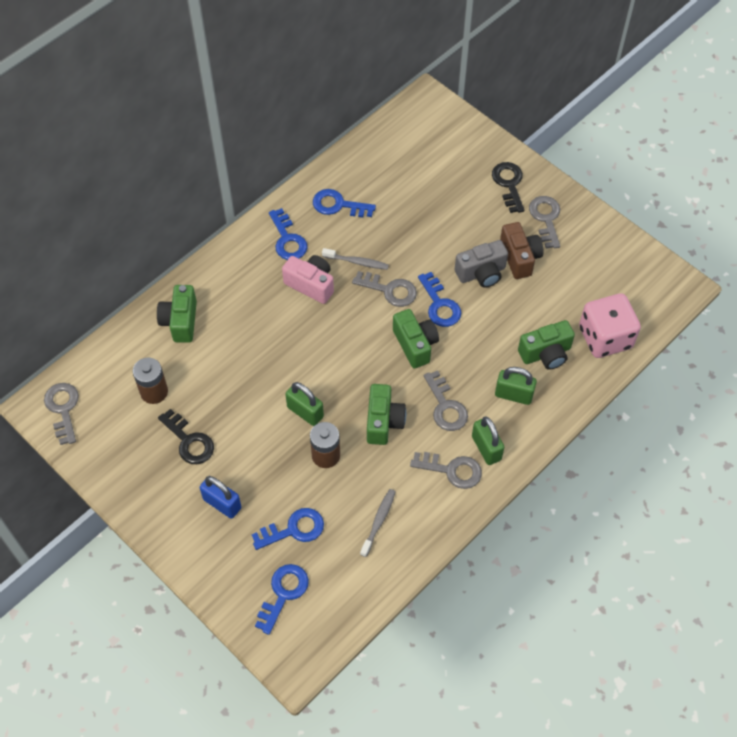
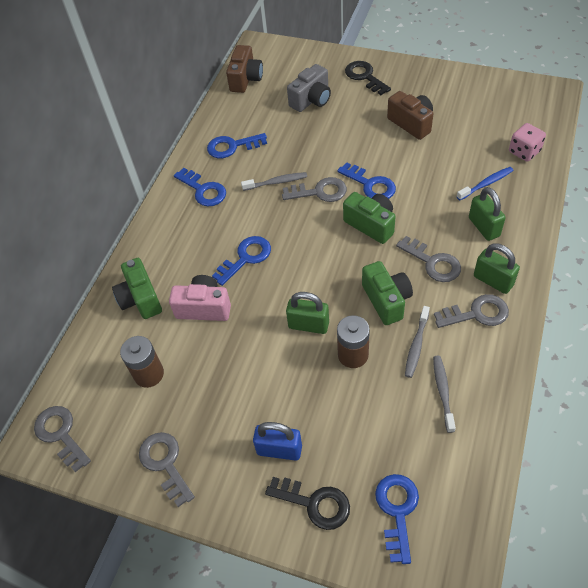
camera: 20 degrees left, 5 degrees down
black key [158,409,214,464] -> black key moved to [265,477,350,530]
blue key [252,508,324,550] -> blue key moved to [212,236,271,286]
pink camera [282,255,334,304] -> pink camera moved to [169,275,231,321]
grey camera [455,240,508,288] -> grey camera moved to [287,64,331,112]
green padlock [495,367,537,405] -> green padlock turned 75 degrees clockwise [469,187,506,241]
green camera [518,320,575,370] -> blue toothbrush [456,167,513,200]
grey key [529,196,560,248] -> grey key moved to [139,432,195,507]
pink dice [579,293,641,358] -> pink dice [509,123,546,162], size x0.59
none -> brown camera [226,45,263,93]
none -> grey toothbrush [405,306,430,378]

